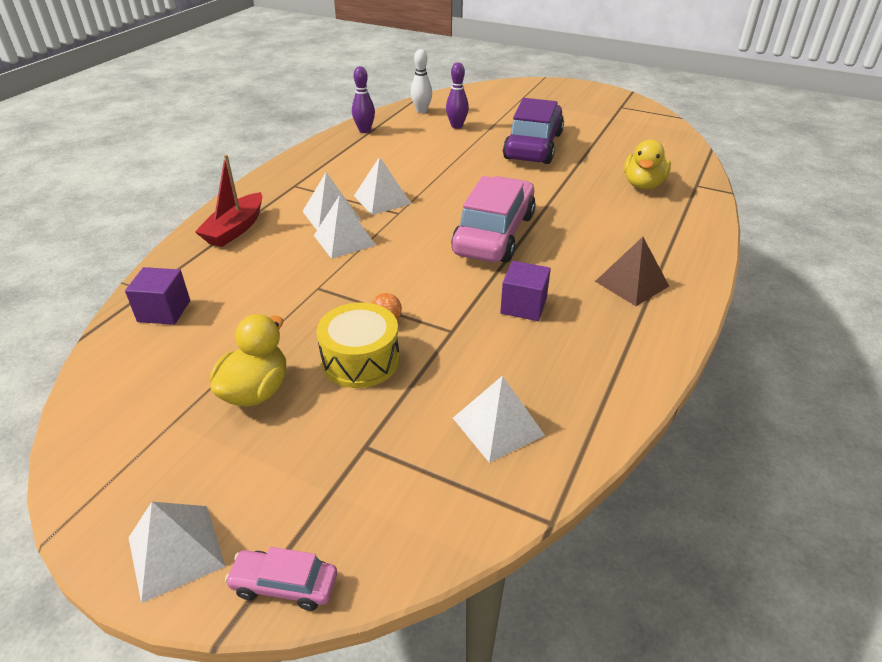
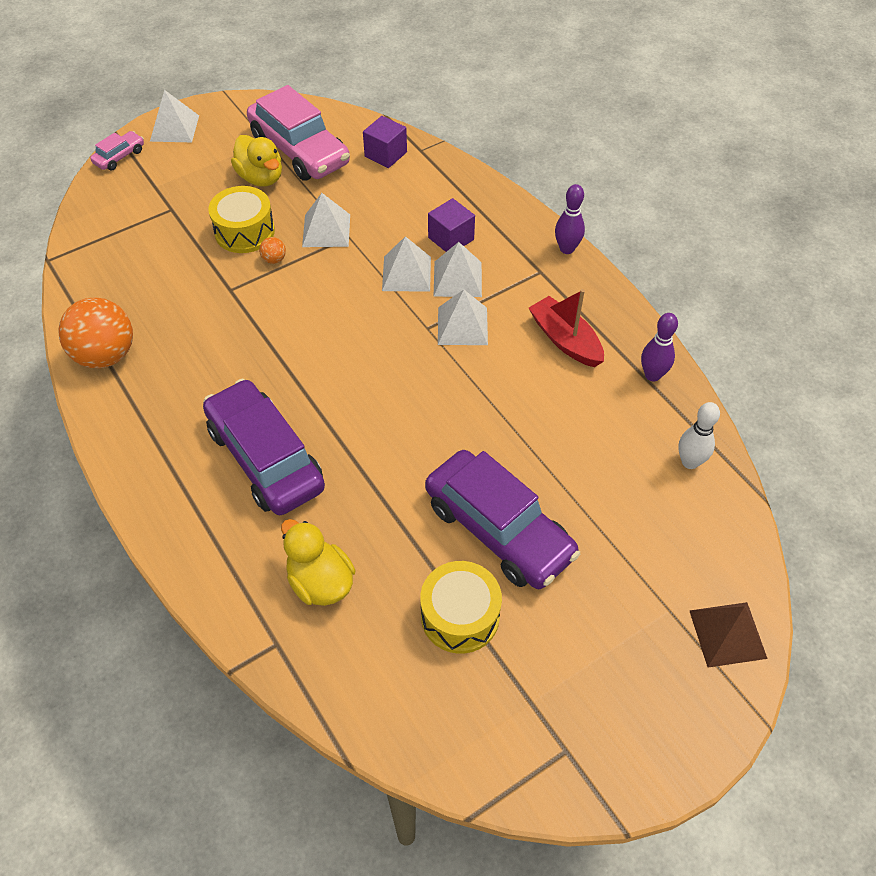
camera: 120 degrees right, 15 degrees up
red boat [195,154,262,247] -> red boat moved to [529,289,604,367]
purple bowling pin [446,63,469,129] -> purple bowling pin moved to [555,184,585,254]
pink car [451,176,536,263] -> pink car moved to [247,85,350,181]
white pyramid [453,376,545,463] -> white pyramid moved to [302,193,350,247]
purple cube [500,261,551,321] -> purple cube moved to [428,198,475,252]
brown pyramid [595,237,669,306] -> brown pyramid moved to [689,602,768,668]
none -> orange ball [58,297,133,368]
none -> purple car [203,379,325,515]
none -> yellow drum [420,561,502,654]

